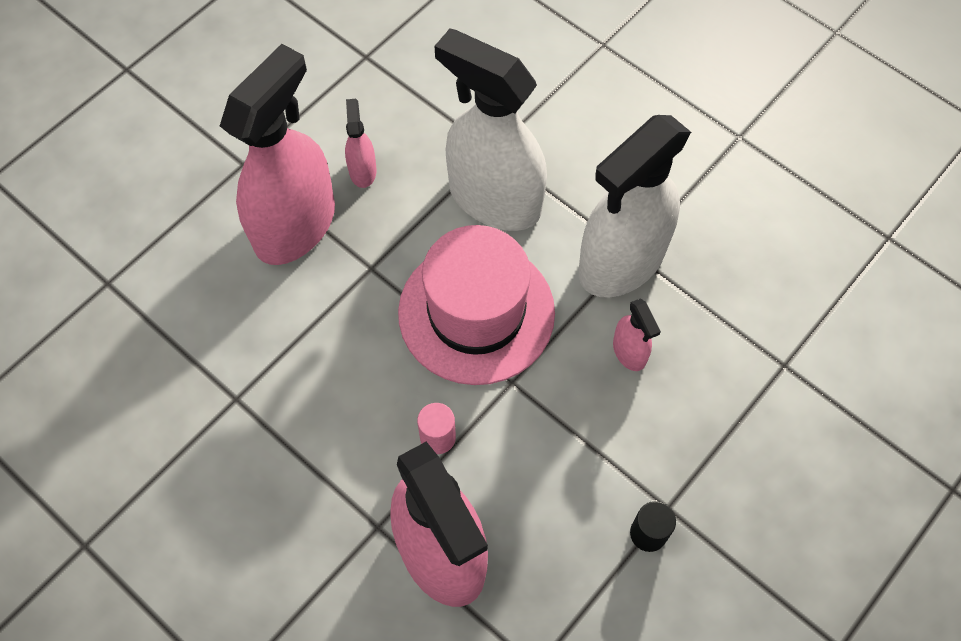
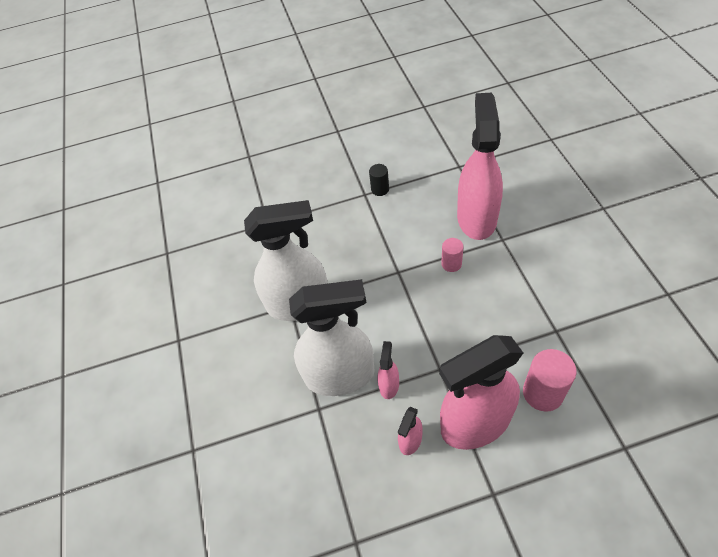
camera: 140 degrees left, 10 degrees down
pink hat [398,225,555,385] -> none
white spray bottle [434,28,547,231] -> white spray bottle turned 75 degrees counterclockwise [289,279,374,396]
pink spray bottle [613,298,661,371] -> pink spray bottle moved to [377,341,399,399]
none -> pink cylinder [523,349,576,412]

